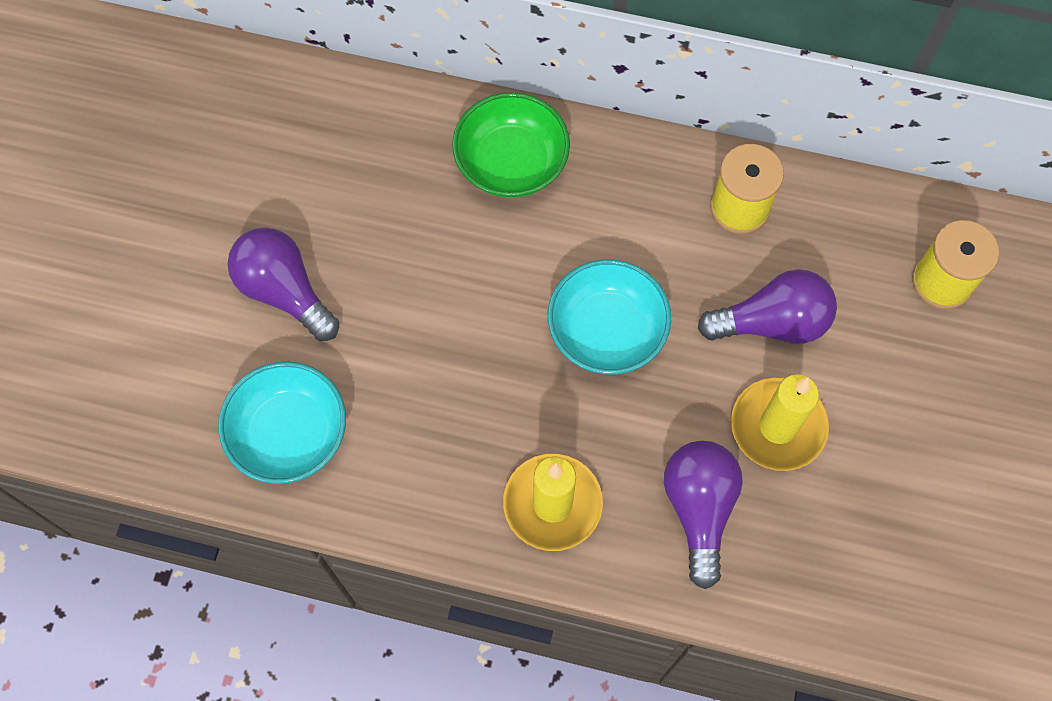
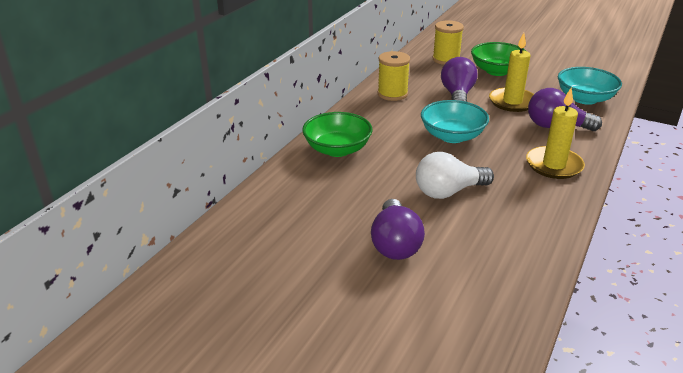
camera: 75 degrees left, 35 degrees down
turquoise bowl [218,362,346,484] -> turquoise bowl moved to [558,67,622,105]
purple light bulb [227,227,339,341] -> purple light bulb turned 60 degrees counterclockwise [371,199,425,260]
none -> white light bulb [416,152,494,199]
none -> green bowl [471,42,526,76]

